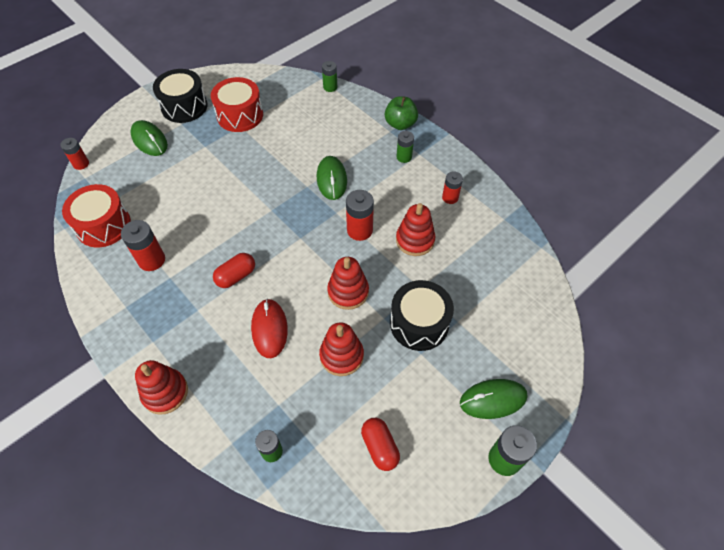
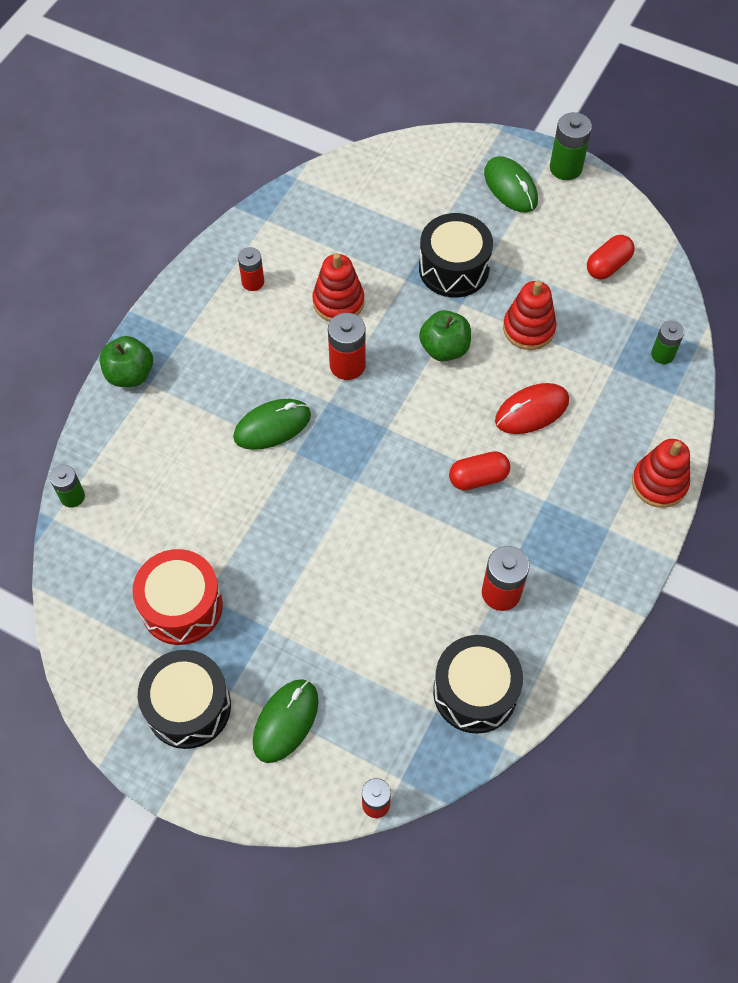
camera: 110 degrees left, 5 degrees up
red drum [62,184,131,248] -> black drum [433,635,523,734]
red capsule [213,253,255,288] -> red capsule turned 45 degrees counterclockwise [449,451,510,490]
red stacking toy [327,257,369,310] -> green apple [419,310,471,361]
green battery [397,131,414,163] -> none

